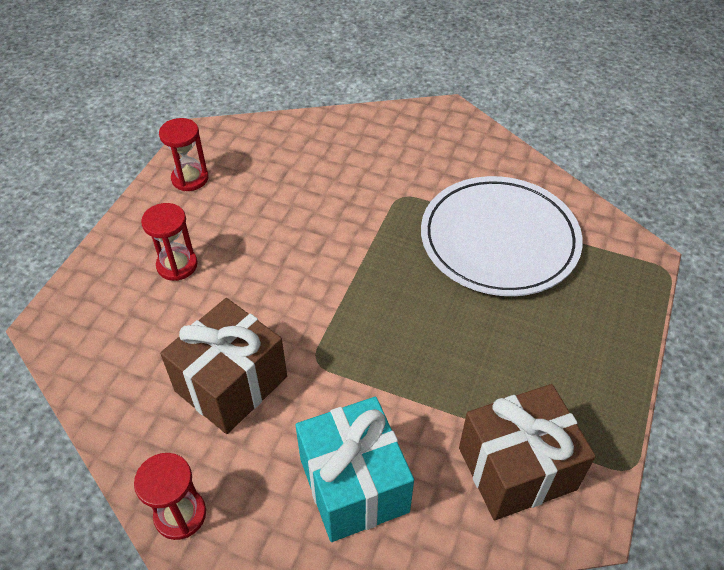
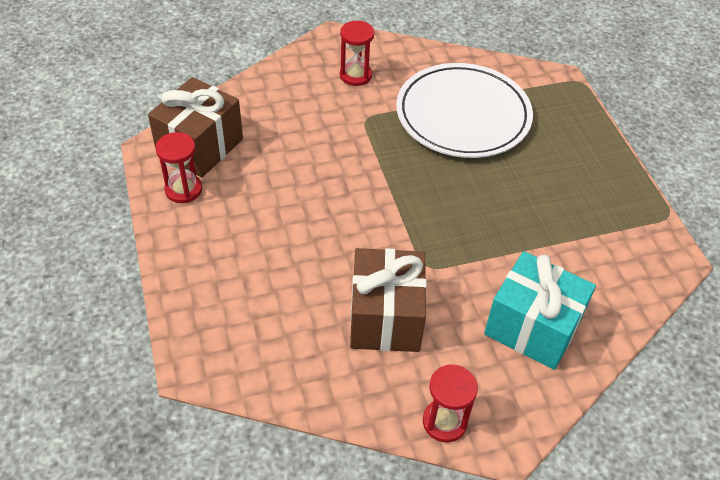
camera: 40 degrees left, 0 degrees up
red hourglass [141,203,198,281] -> red hourglass moved to [340,21,375,86]
brown gift [459,384,596,520] -> brown gift moved to [148,77,243,178]

